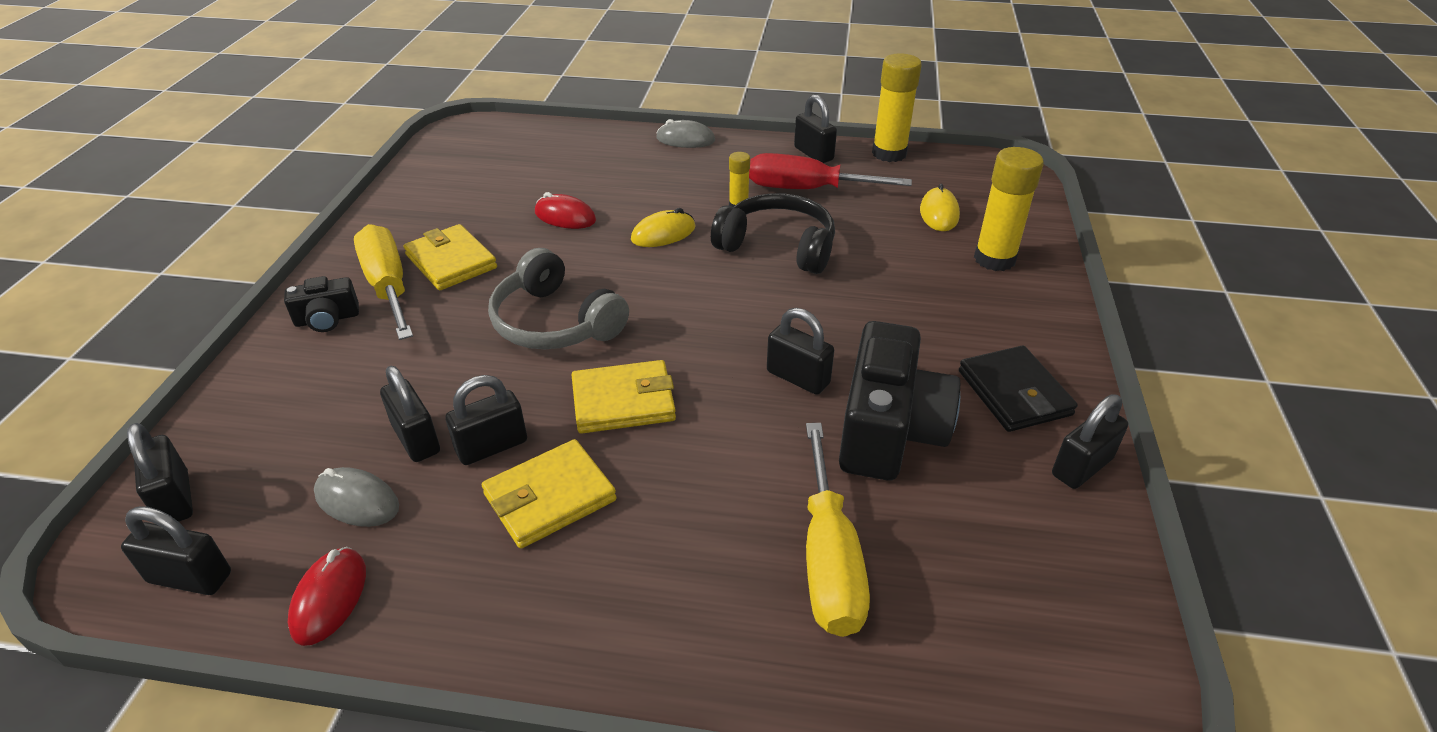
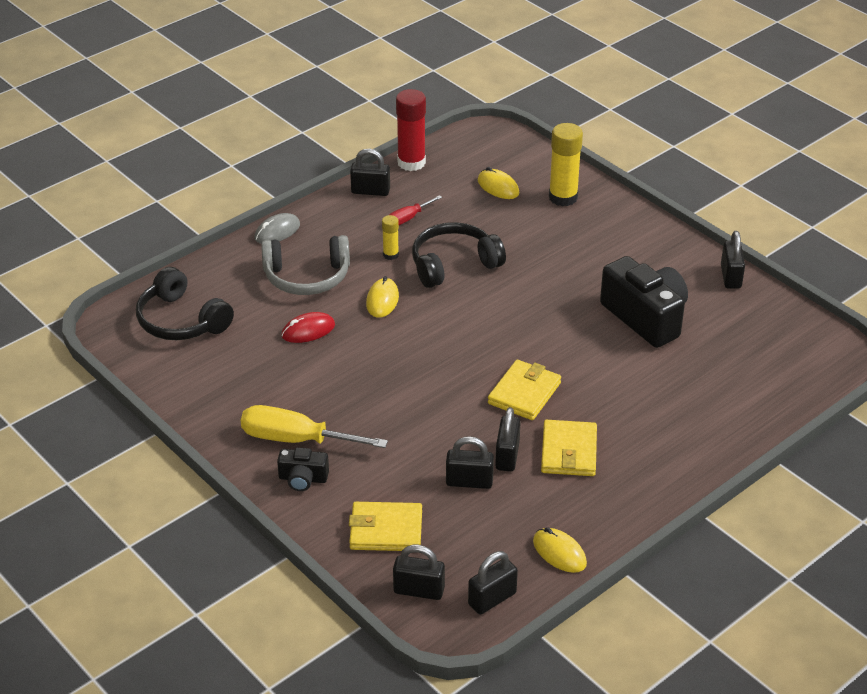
camera: 50 degrees left, 0 degrees up
black camera [284,276,359,332] -> black camera turned 75 degrees clockwise [277,447,329,491]
red mouse [288,547,366,646] -> yellow mouse [533,527,587,573]
grey mouse [314,467,399,527] -> none
yellow wallet [403,224,497,291] -> yellow wallet moved to [349,502,422,551]
grey headphones [488,248,629,349] -> grey headphones moved to [261,235,350,295]
red screwdriver [749,153,912,189] -> red screwdriver [389,195,442,225], size x0.52
black padlock [767,308,834,395] -> none
yellow screwdriver [806,423,870,637] -> none
yellow glue stick [872,54,922,162] -> red glue stick [396,89,426,171]
black wallet [959,345,1078,432] -> none
none -> black headphones [136,267,234,340]

